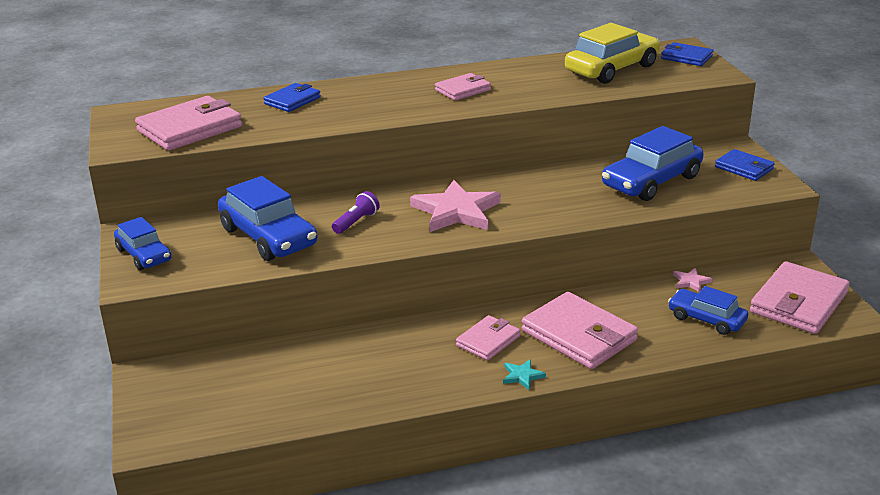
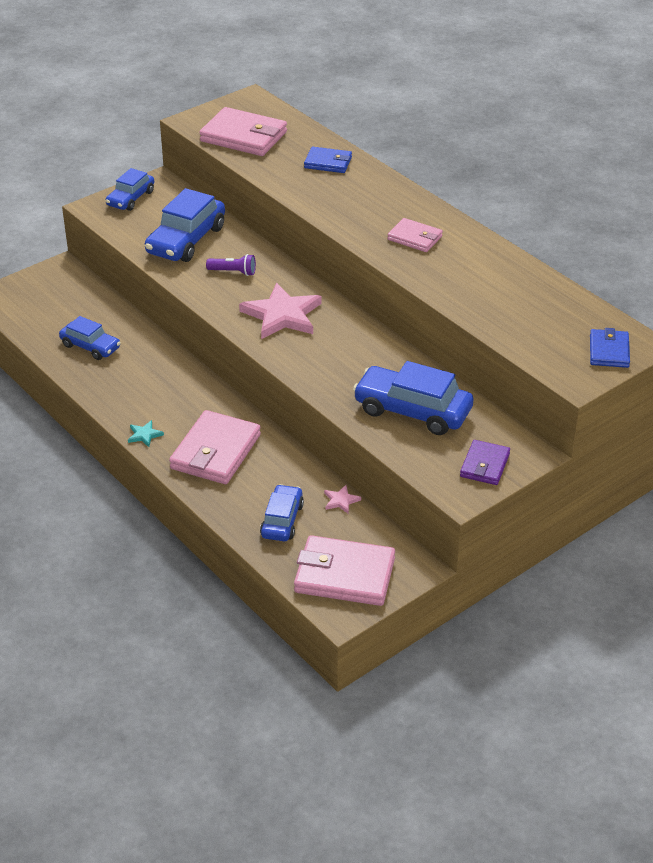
camera: 65 degrees right, 10 degrees up
pink wallet [456,315,520,361] -> none
yellow car [565,23,660,84] -> none
blue wallet [715,149,775,181] -> purple wallet [460,440,510,485]
none -> blue car [59,316,121,360]

